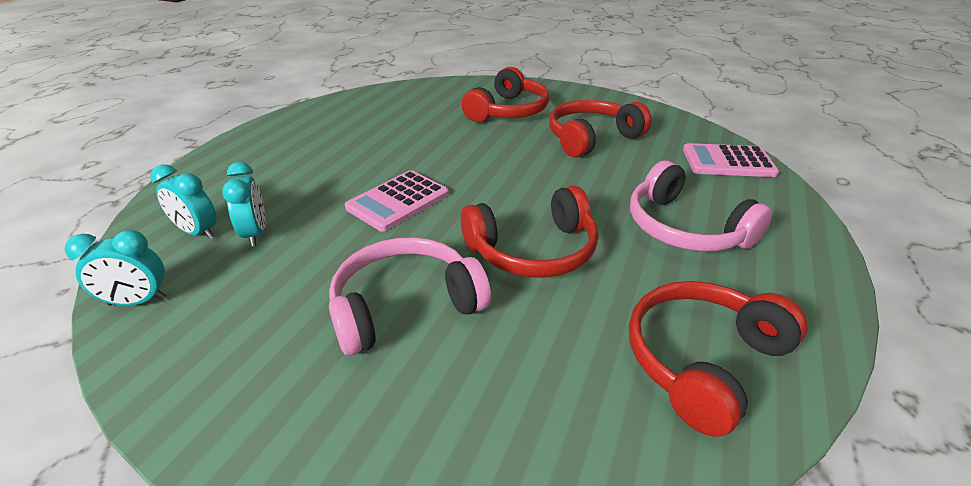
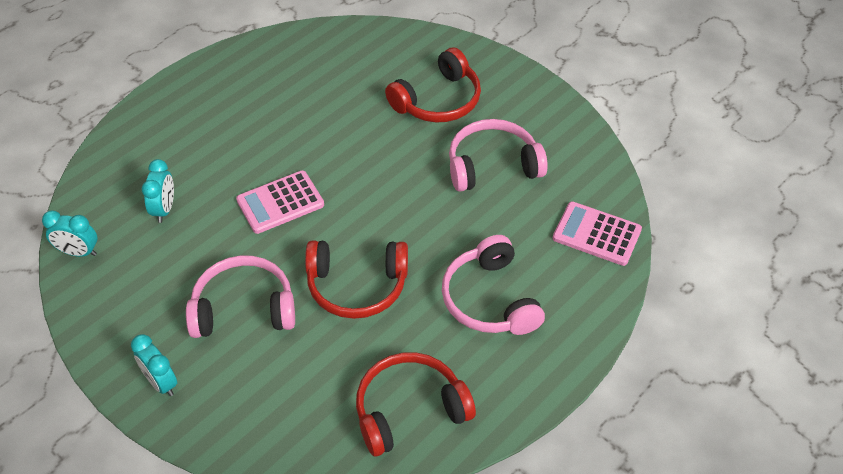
camera: 20 degrees right, 15 degrees up
turquoise clock [151,164,216,239] -> turquoise clock moved to [131,334,177,396]
red headphones [549,100,652,158] -> pink headphones [449,119,548,192]

